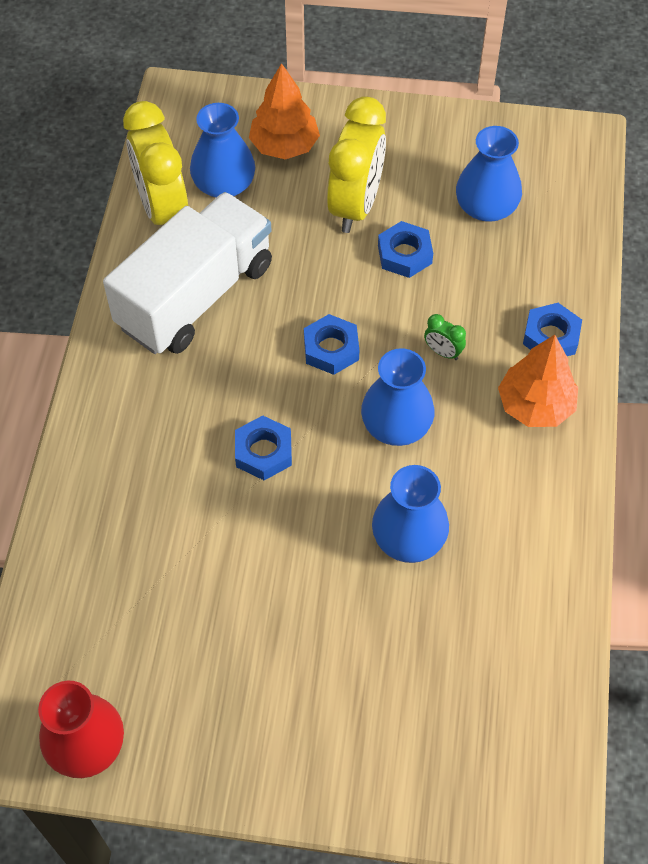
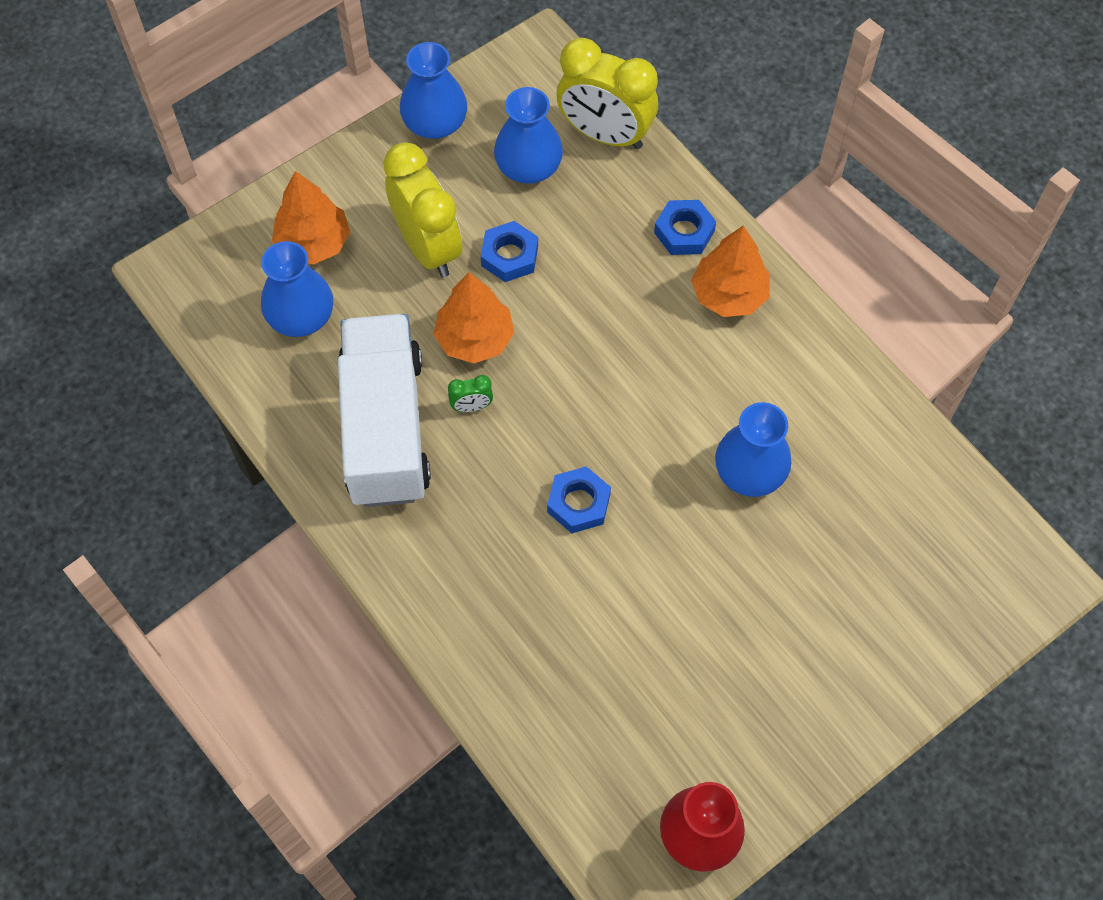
camera: 45 degrees left, 5 degrees up
yellow clock [123,101,188,225] -> yellow clock moved to [556,38,658,149]
blue nut [304,314,359,375] -> none
blue vase [361,348,435,446] -> blue vase moved to [400,42,467,139]
green clock [424,314,466,360] -> green clock moved to [448,375,493,412]
none -> orange tree [433,272,514,363]

